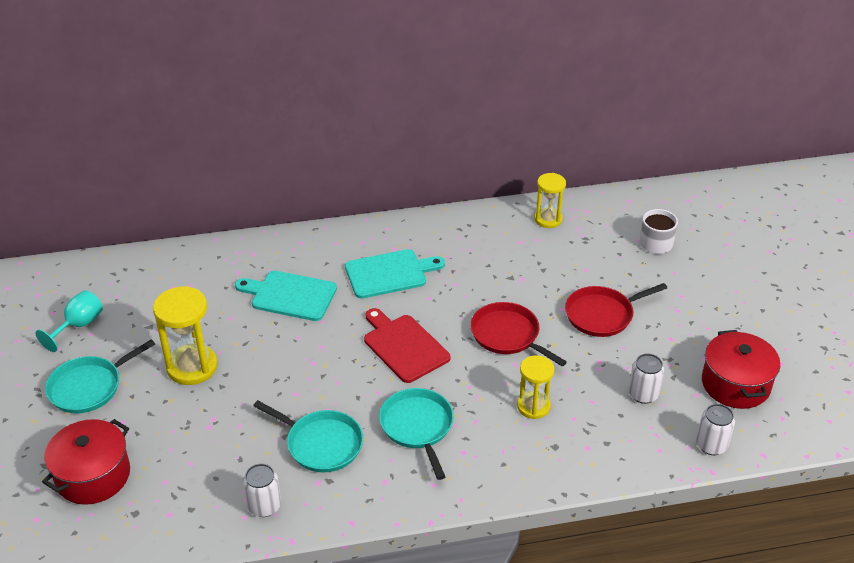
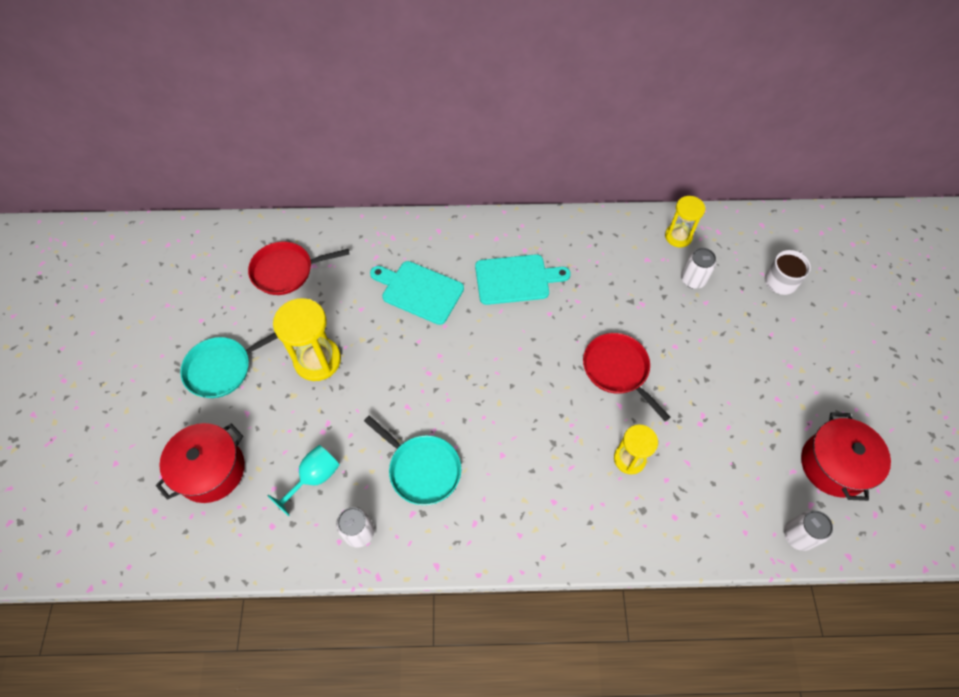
camera: 10 degrees right, 20 degrees up
turquoise goblet [35,290,103,352] -> turquoise goblet moved to [268,445,340,516]
red cutting board [364,308,450,383] -> none
turquoise pan [379,388,454,480] -> none
red pan [565,283,667,337] -> red pan moved to [248,242,350,295]
white can [629,353,664,404] -> white can moved to [681,248,716,289]

